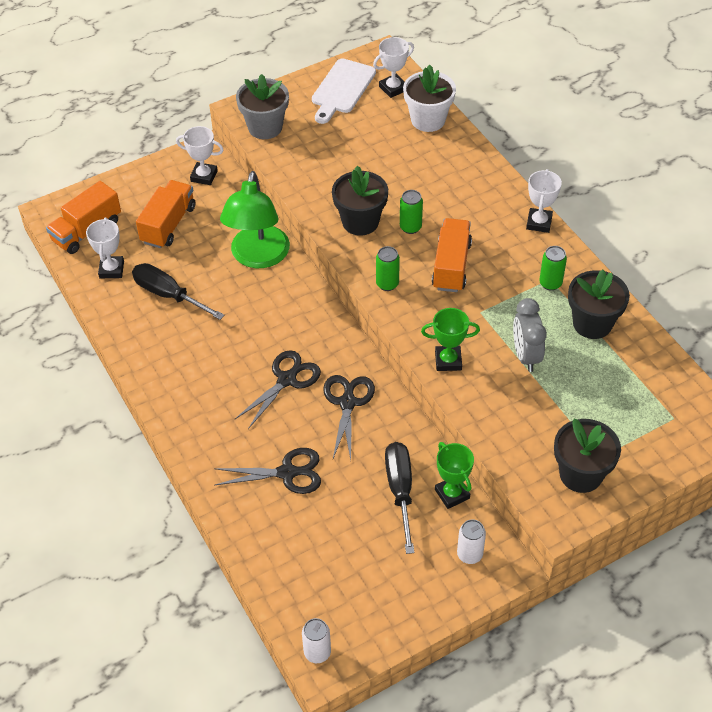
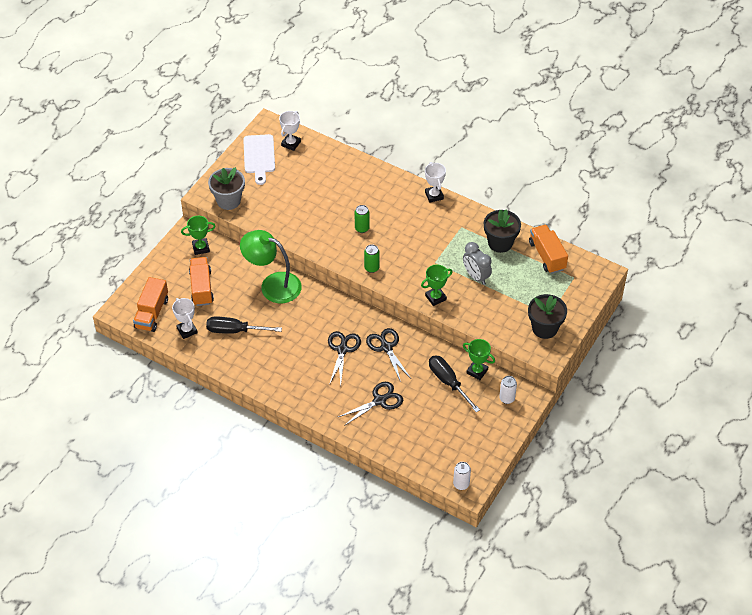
camera: 30 degrees left, 0 degrees up
white trophy [176,126,223,185] -> green trophy [181,216,216,255]
green lamp [220,171,290,268] -> green lamp turned 135 degrees clockwise [240,230,302,303]
black flower pot [332,165,388,236] -> none
white flower pot [403,65,456,132] -> none
orange truck [432,218,472,292] -> orange truck moved to [529,225,568,274]
green can [539,246,567,291] -> none

